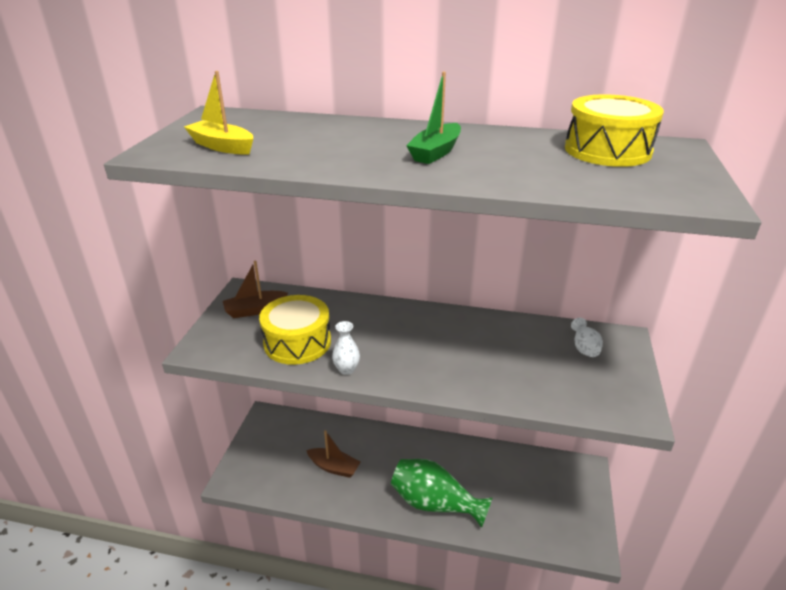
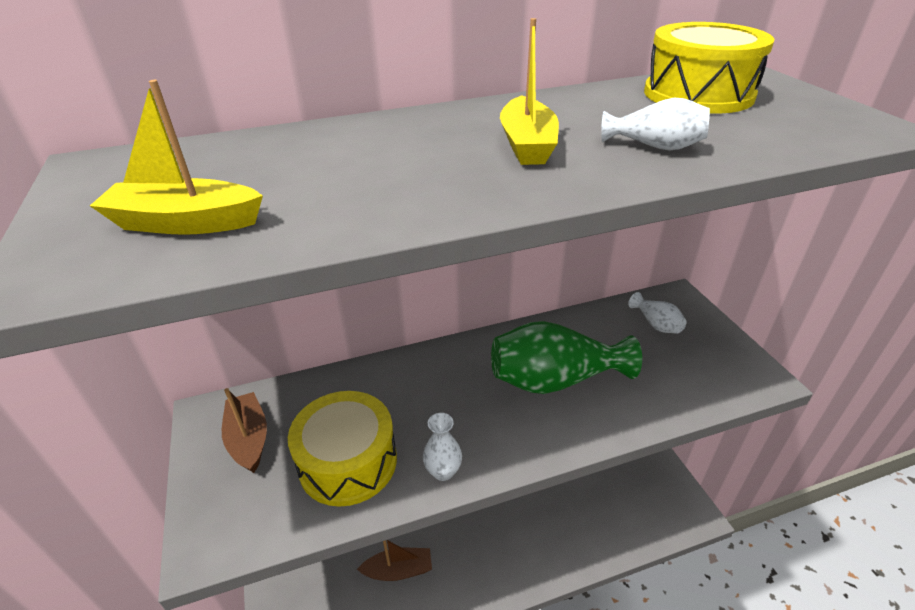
camera: 30 degrees left, 5 degrees up
brown boat [223,261,288,318] -> brown boat turned 120 degrees clockwise [222,388,267,473]
green vase [391,459,492,528] -> green vase moved to [491,321,642,394]
green boat [406,72,461,164] -> yellow boat [500,18,559,165]
none -> white vase [601,98,710,151]

